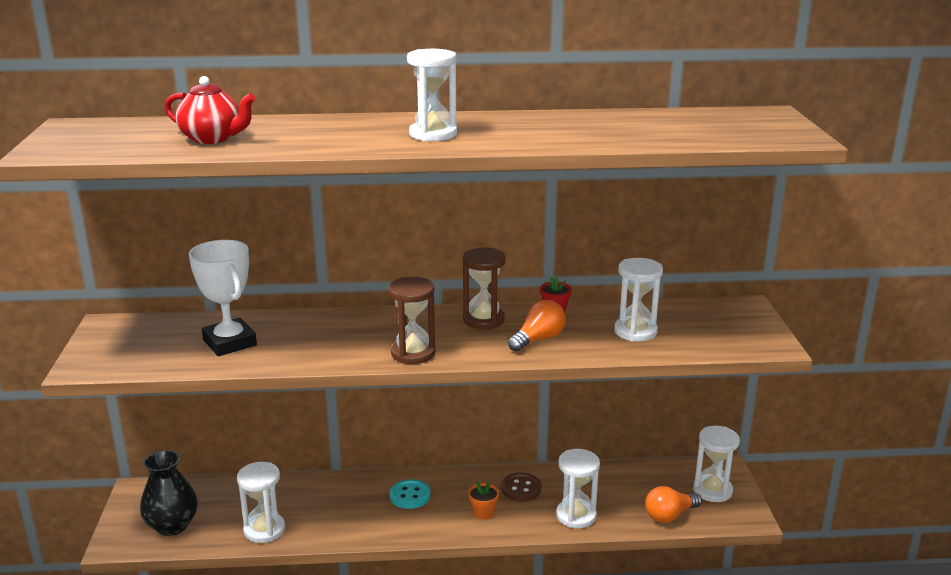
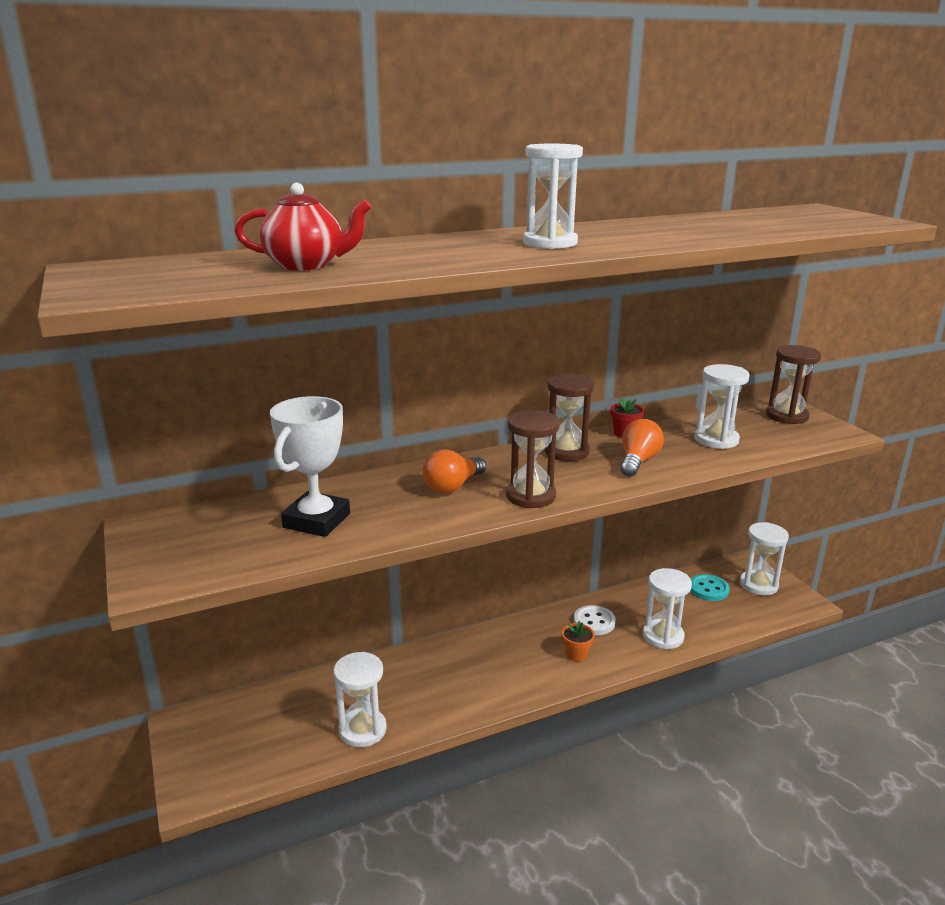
camera: 20 degrees left, 0 degrees up
black vase [140,450,198,536] -> none
white trophy [189,240,257,356] -> white trophy turned 75 degrees clockwise [270,396,350,537]
turquoise button [390,479,430,509] -> turquoise button moved to [690,574,730,601]
brown button [501,473,541,502] -> white button [574,605,616,635]
orange light bulb [645,486,702,523] -> orange light bulb moved to [423,449,486,494]
none -> brown hourglass [766,345,821,424]

